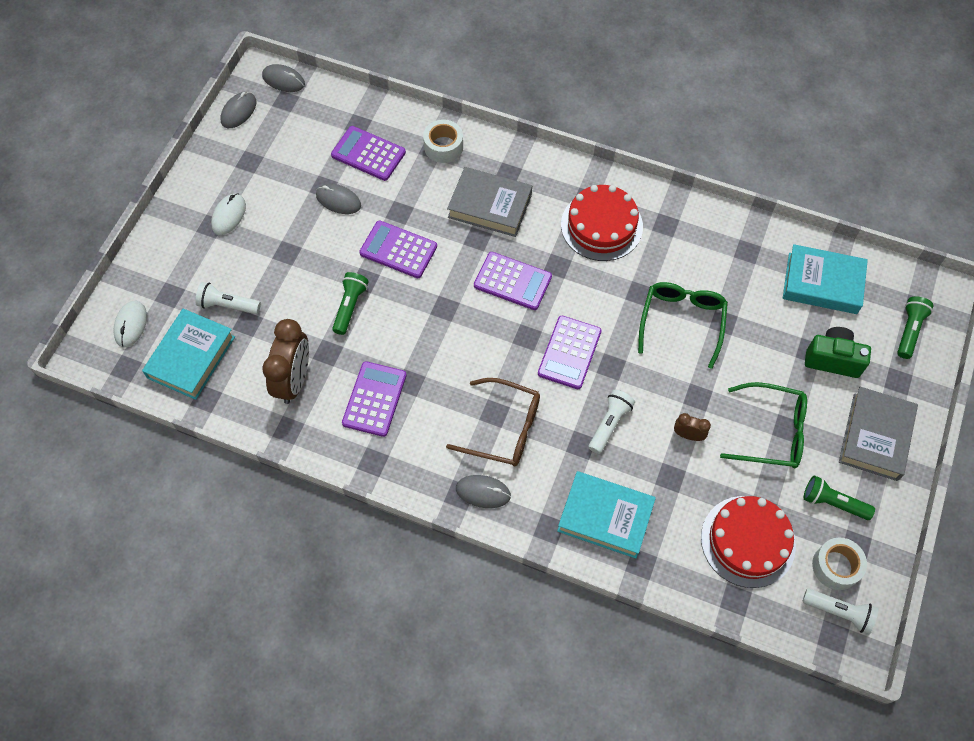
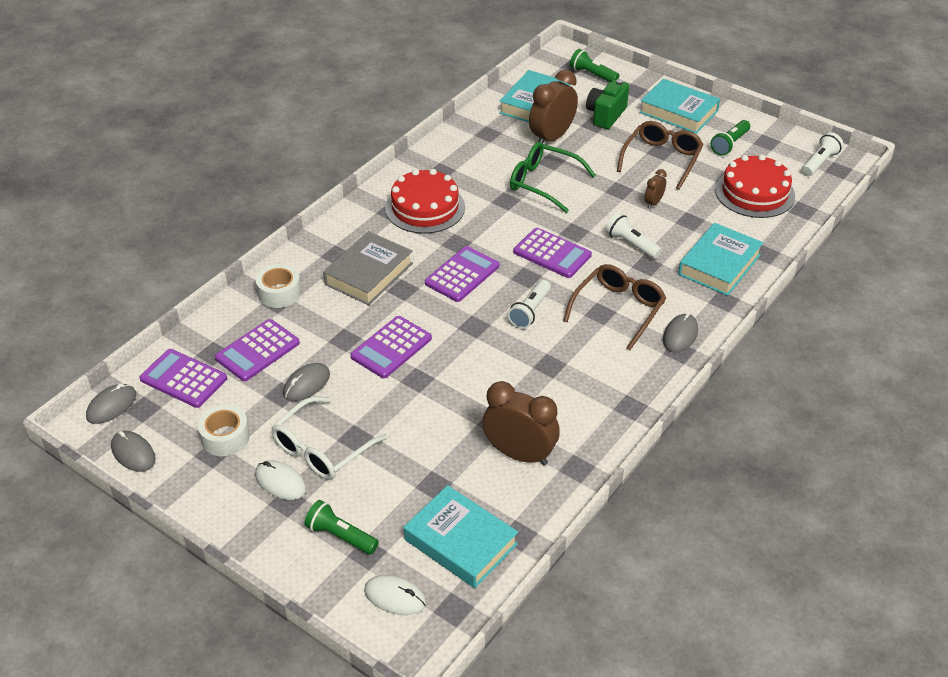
camera: 75 degrees left, 20 degrees down
white flashlight [195,282,261,314] -> white flashlight moved to [508,280,551,329]
green flashlight [332,272,369,335] -> green flashlight moved to [304,500,379,555]
purple calculator [342,361,407,437] -> purple calculator moved to [139,349,227,408]
green glasses [720,382,807,468] -> brown glasses [617,121,704,190]
white tape [812,538,867,590] -> white tape moved to [198,405,250,456]
grey book [839,387,918,481] -> turquoise book [639,79,720,134]
none -> white glasses [271,397,388,480]
none -> brown clock [529,70,578,144]

